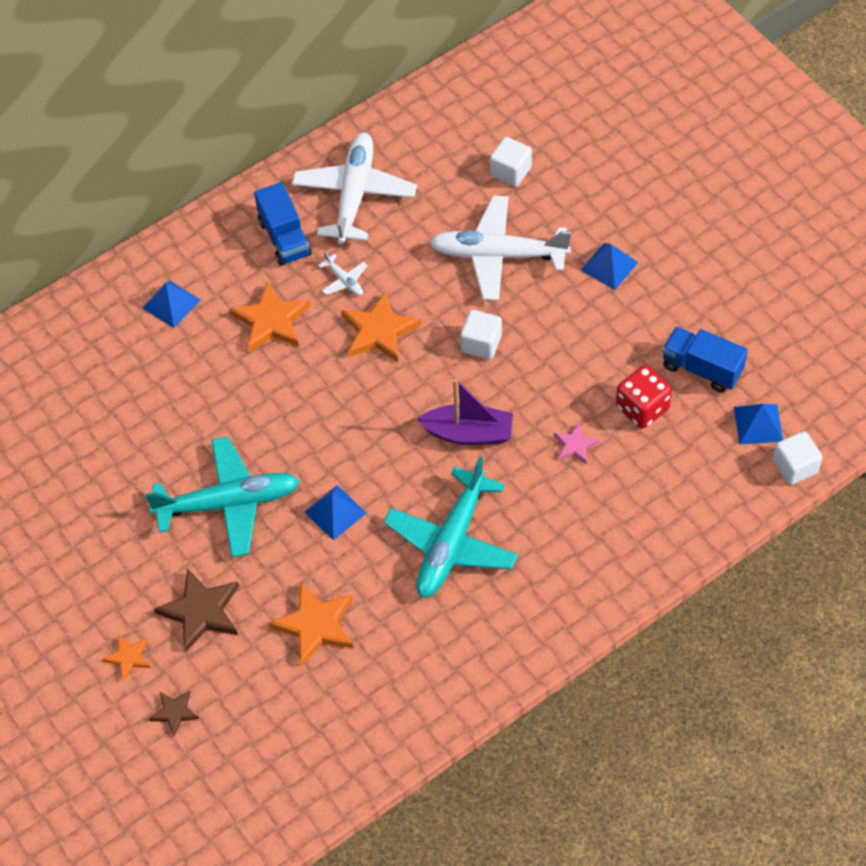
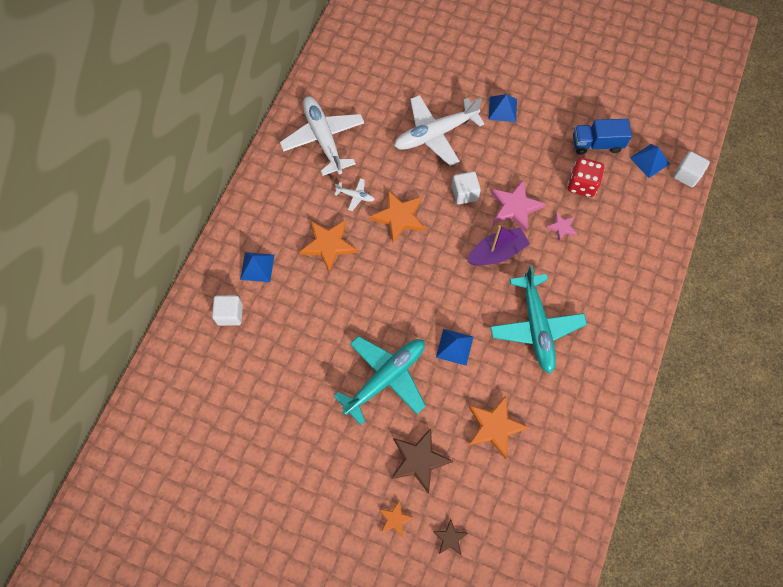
camera: 35 degrees left, 10 degrees up
blue truck [254,182,312,266] -> none
white cube [490,137,532,187] -> white cube moved to [212,295,243,326]
none -> pink star [491,179,546,232]

